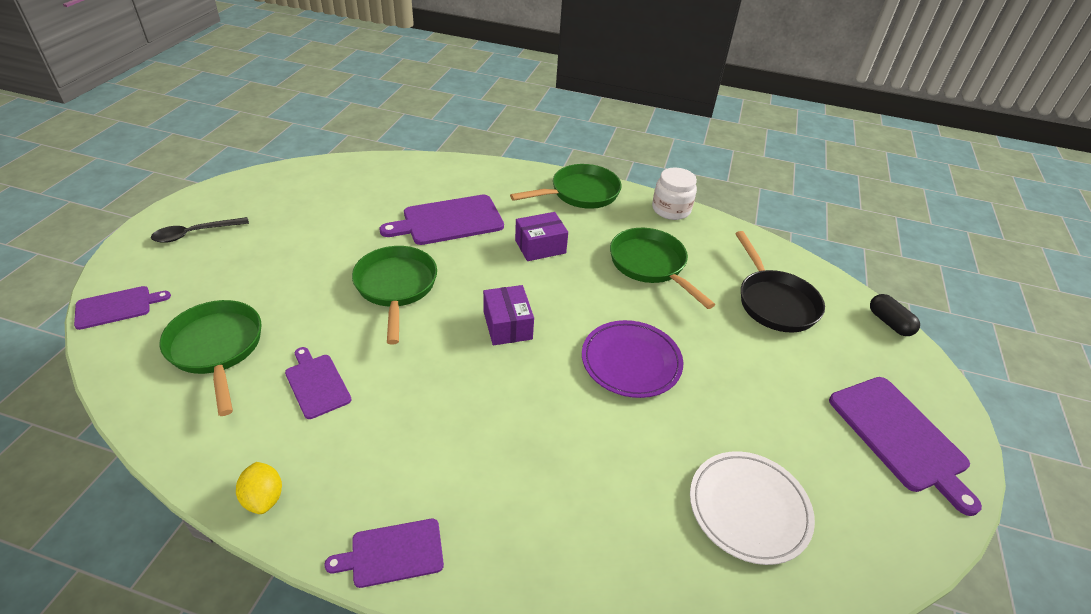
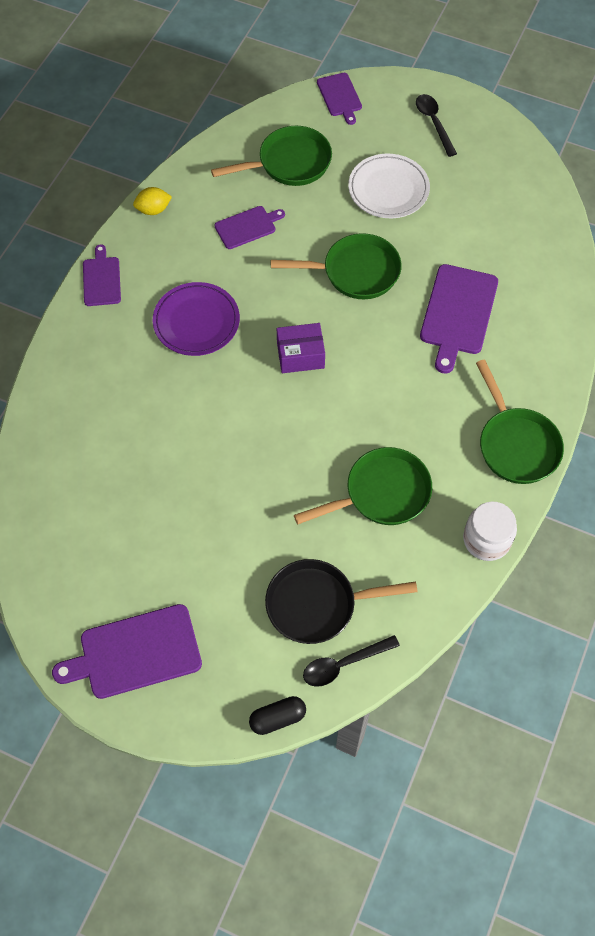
camera: 100 degrees right, 20 degrees up
purple cutting board [380,195,504,245] -> purple cutting board turned 150 degrees counterclockwise [420,264,498,374]
purple box [515,212,568,261] -> none
purple plate [582,320,683,398] -> purple plate moved to [153,282,240,356]
white plate [690,451,815,565] -> white plate moved to [348,154,430,218]
none -> black spoon [303,635,400,687]

